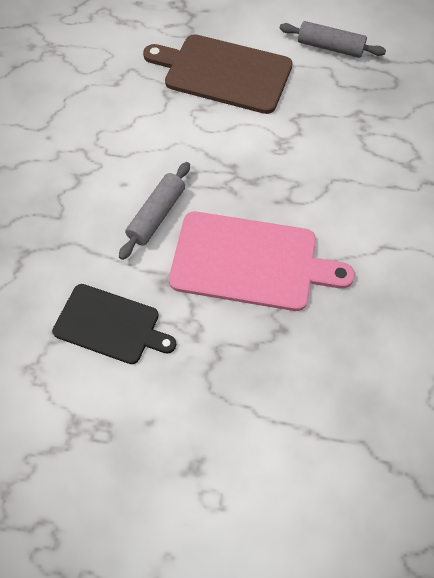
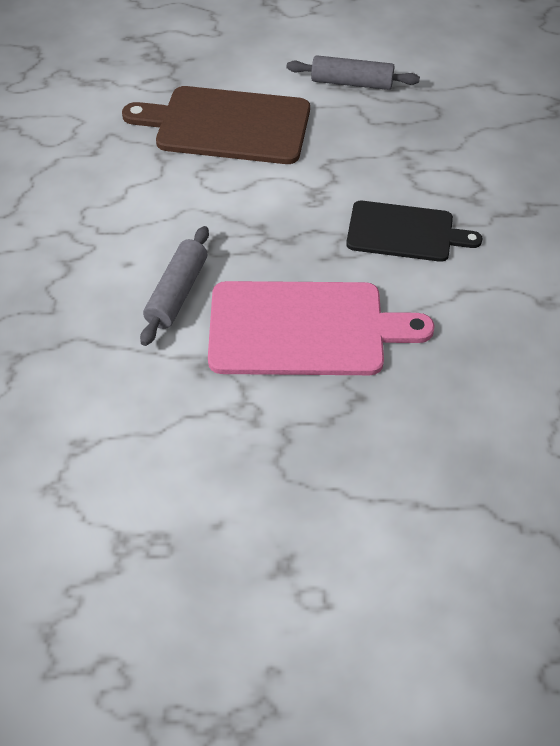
camera: 10 degrees left, 10 degrees down
black cutting board [52,284,176,364] -> black cutting board moved to [346,201,483,262]

